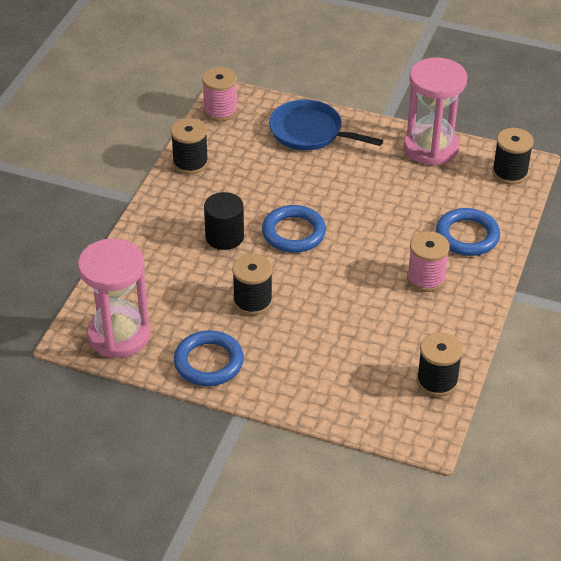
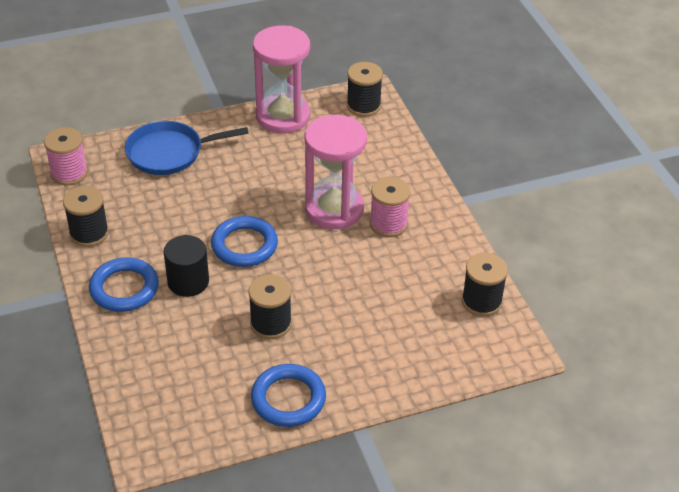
camera: 40 degrees left, 0 degrees up
pink hourglass [78,238,151,358] -> pink hourglass moved to [304,115,367,229]
blue ring [436,208,500,256] -> blue ring moved to [89,257,159,312]

